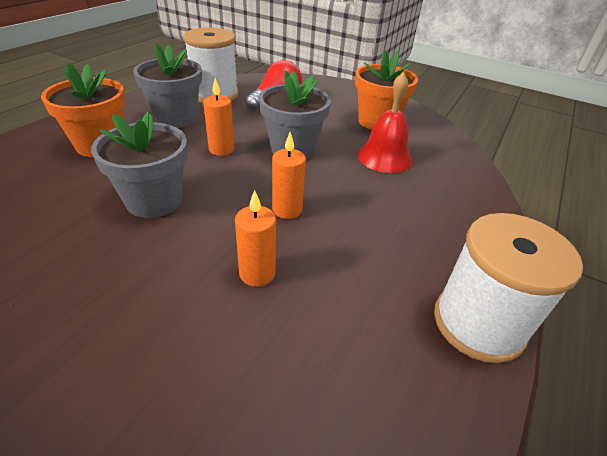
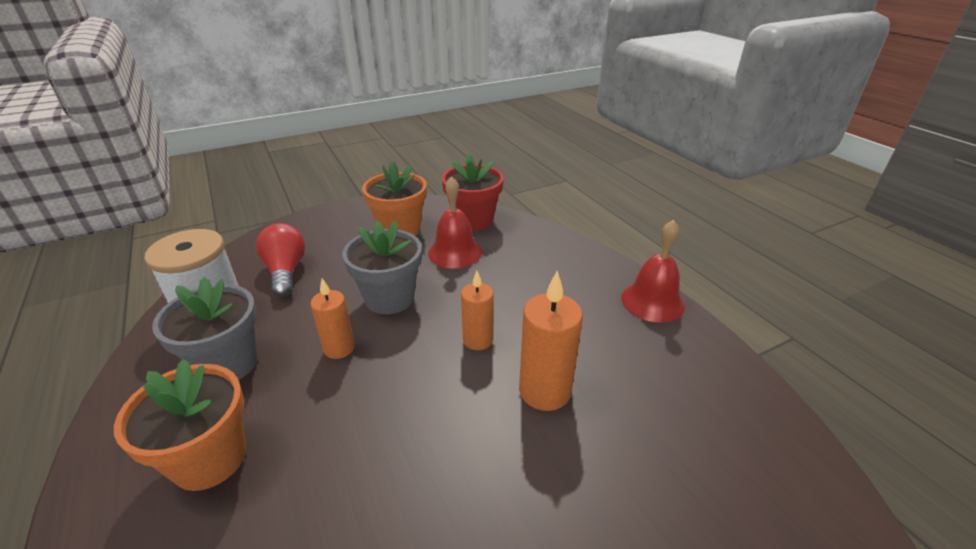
camera: 55 degrees left, 5 degrees down
grey flower pot [91,111,188,218] -> none
orange candle [235,190,276,287] -> orange candle [519,271,583,411], size x1.54
white spool [434,213,583,363] -> red bell [621,220,685,323]
none -> red flower pot [442,154,504,231]

